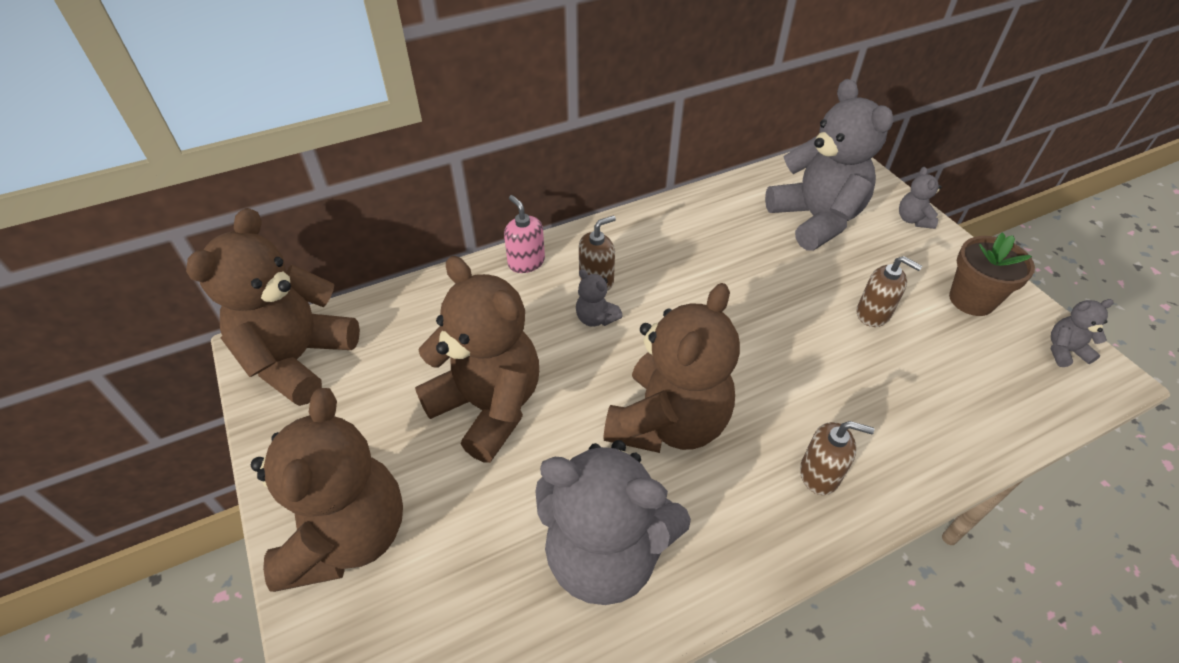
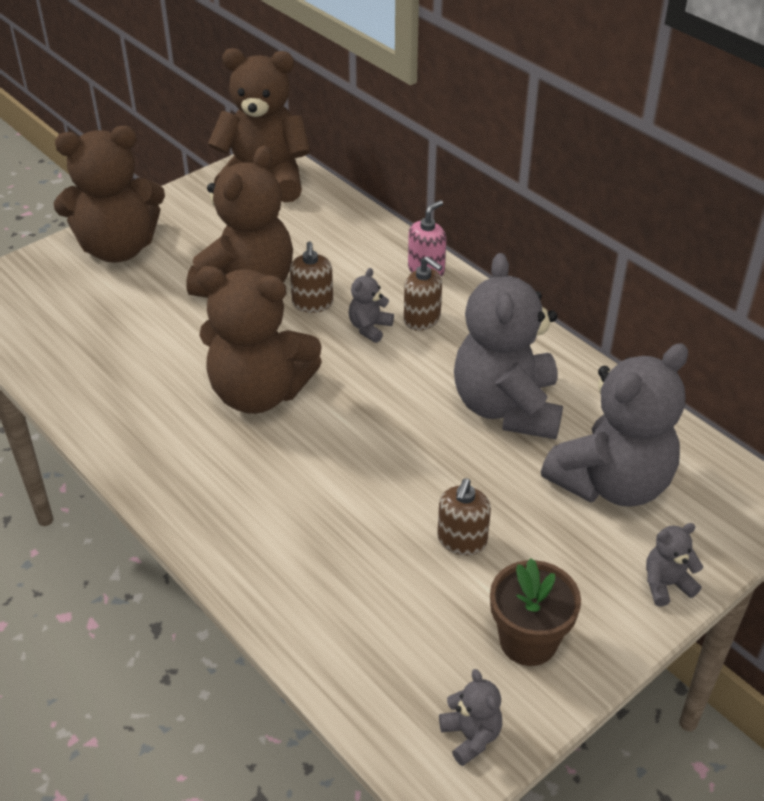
camera: 75 degrees right, 5 degrees down
grey teddy bear [535,440,691,605] -> grey teddy bear moved to [454,253,563,439]
brown soap dispenser [800,421,874,495] -> brown soap dispenser moved to [290,241,333,313]

